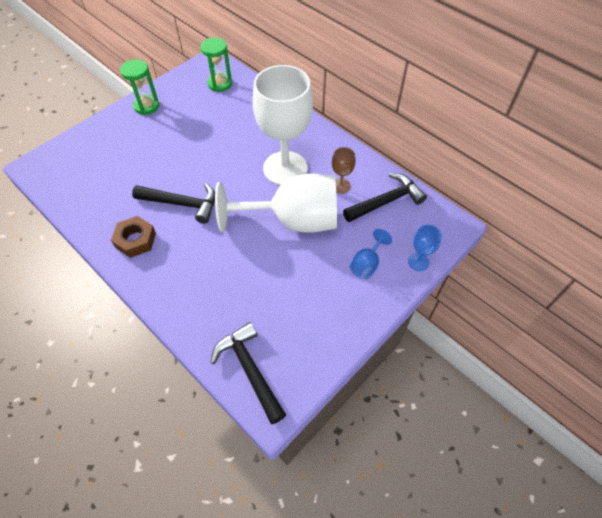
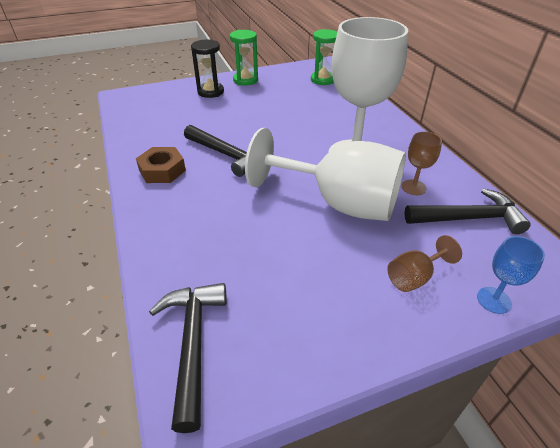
camera: 25 degrees right, 15 degrees down
blue goblet [350,229,392,279] -> brown goblet [387,235,462,292]
none -> black hourglass [191,39,224,98]

